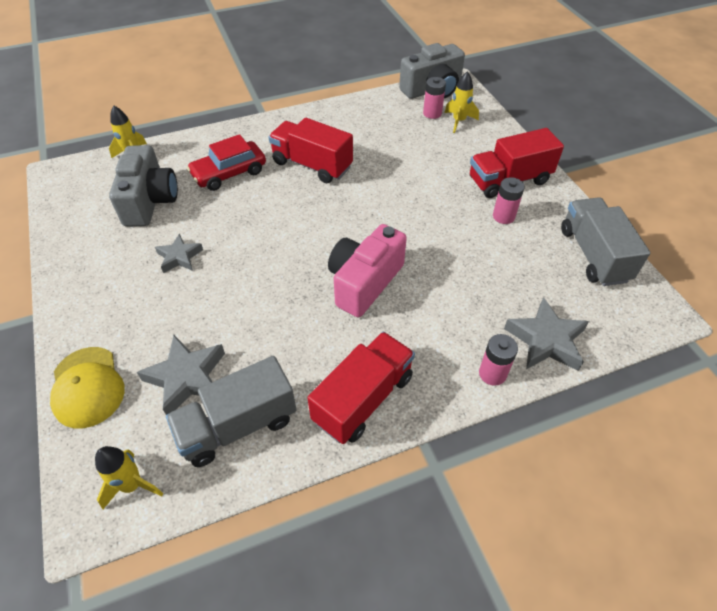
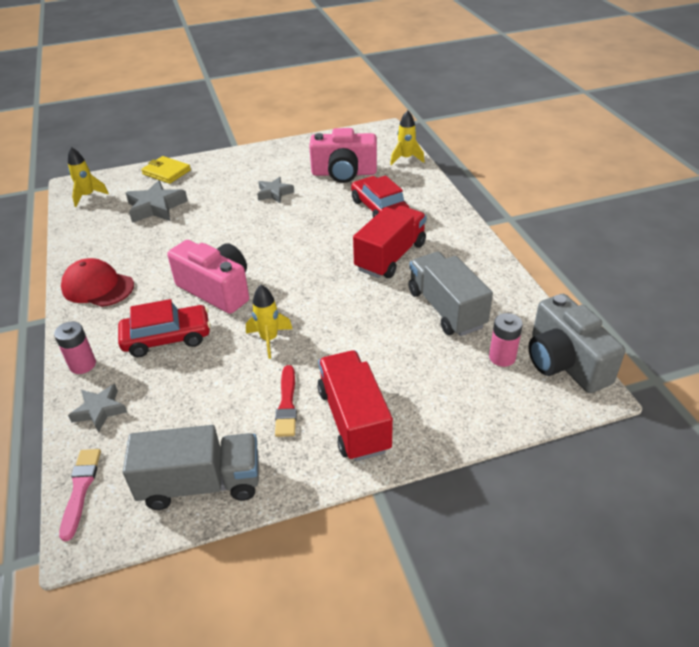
camera: 95 degrees right, 10 degrees down
yellow cap [50,347,125,428] -> yellow wallet [141,156,191,184]
grey camera [109,145,178,227] -> pink camera [309,128,377,183]
grey truck [166,356,296,467] -> grey truck moved to [408,252,493,336]
red truck [307,332,415,444] -> red cap [61,258,134,307]
yellow rocket [444,71,479,133] -> yellow rocket moved to [246,285,292,359]
pink battery [493,177,525,224] -> red brush [275,365,297,437]
grey star [504,297,589,371] -> grey star [68,384,127,432], size x0.64
none -> pink brush [59,449,101,541]
none -> red car [118,299,211,357]

